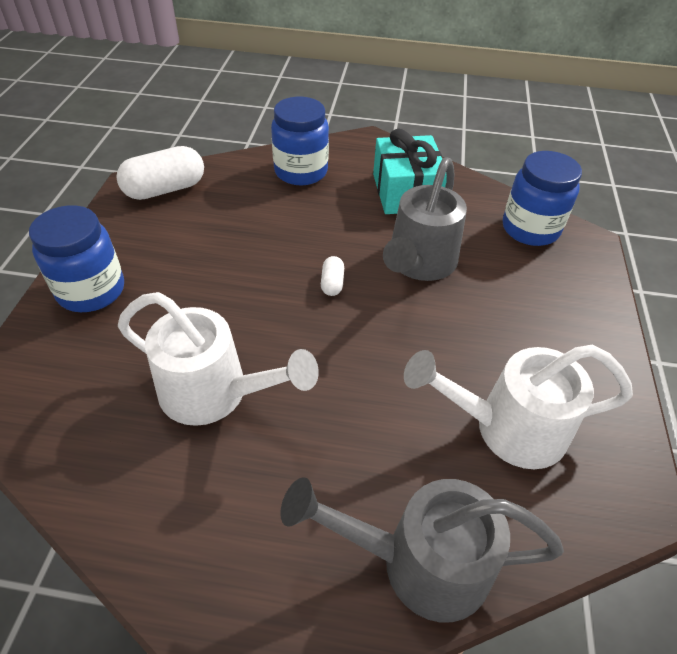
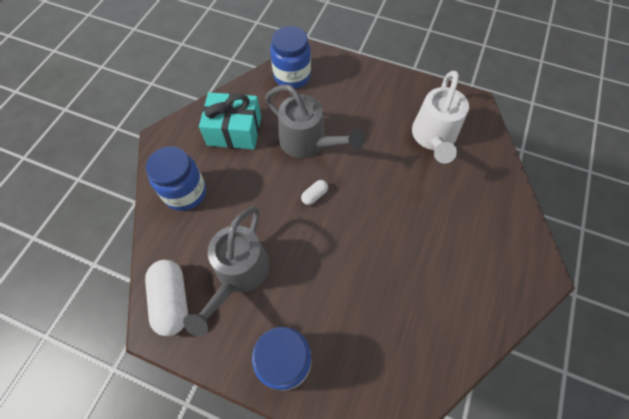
camera: 75 degrees left, 15 degrees up
white watering can [118,292,319,426] -> none
grey watering can [280,477,564,622] -> grey watering can moved to [183,206,270,337]
white capsule [321,256,344,296] -> white capsule turned 60 degrees counterclockwise [301,180,328,205]

